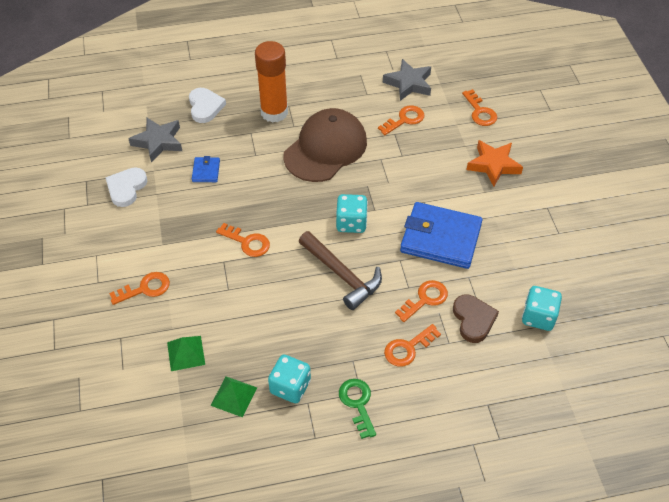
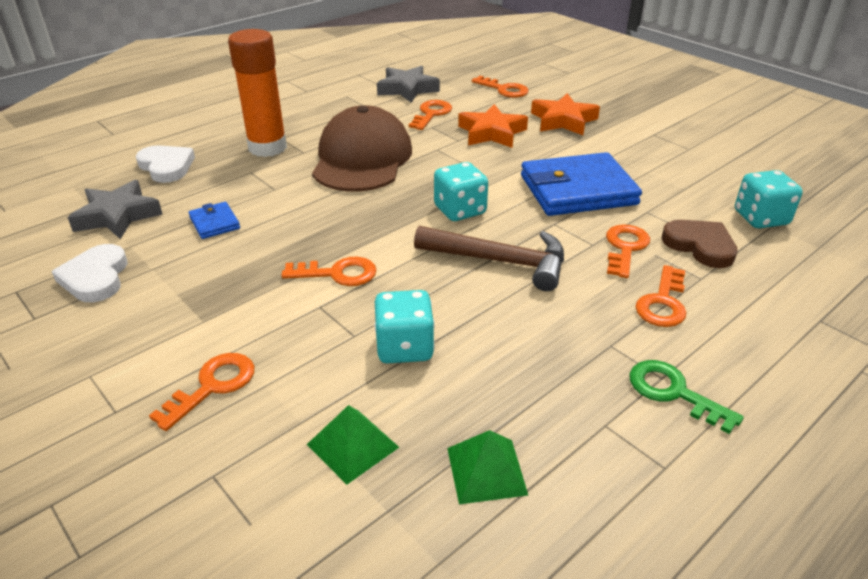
camera: 30 degrees left, 15 degrees down
turquoise dice [268,354,311,403] -> turquoise dice moved to [375,290,435,364]
none -> orange star [458,104,528,148]

